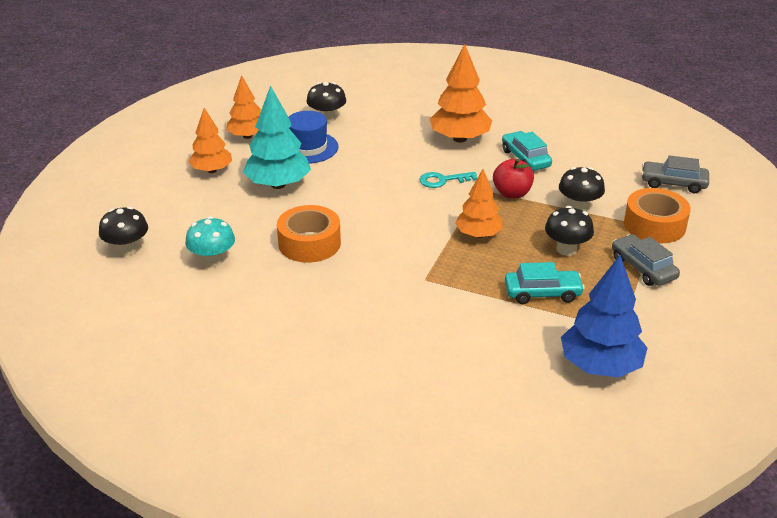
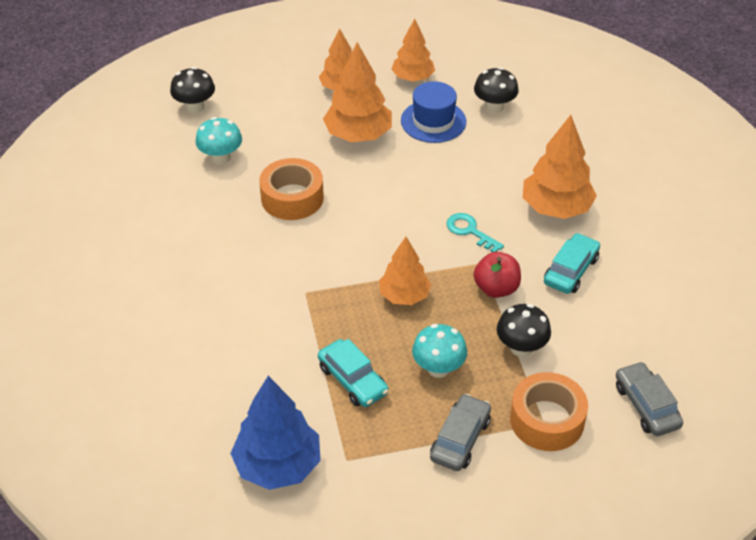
camera: 55 degrees right, 10 degrees up
turquoise tree [243,85,311,189] -> orange tree [323,42,392,142]
black mushroom [545,206,594,256] -> turquoise mushroom [412,324,467,378]

